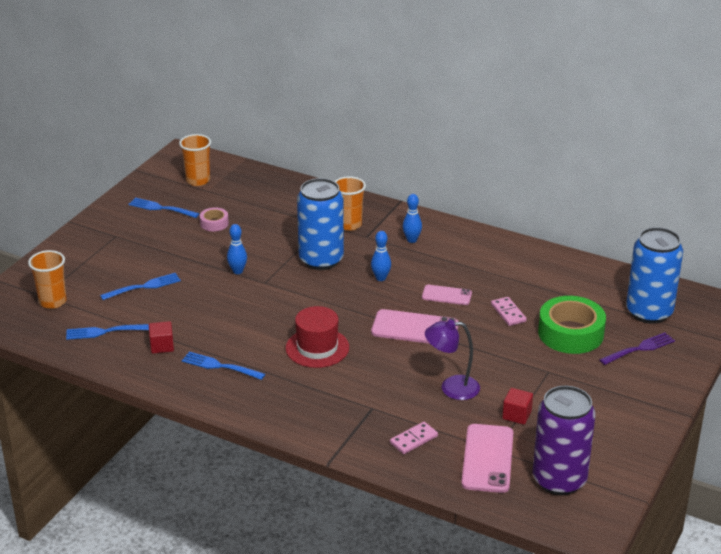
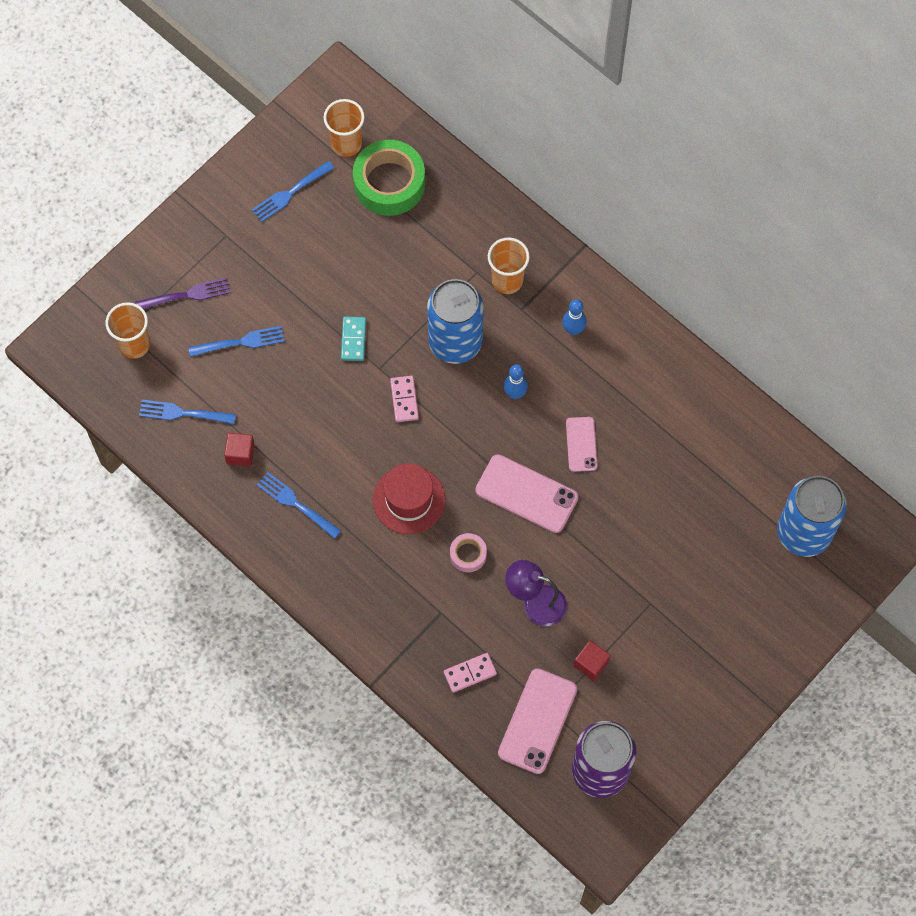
camera: 15 degrees right, 35 degrees up
blue fork [129,197,199,218] -> blue fork turned 75 degrees counterclockwise [252,161,334,222]
pink tape [200,208,229,231] -> pink tape moved to [450,533,487,572]
blue bowling pin [227,224,247,274] -> turquoise domino [341,316,366,361]
pink phone [422,285,472,305] -> pink phone turned 60 degrees clockwise [566,417,598,472]
pink domino [491,297,527,326] -> pink domino moved to [390,376,419,422]
green tape [538,296,606,354] -> green tape moved to [353,140,425,216]
purple fork [599,332,675,365] -> purple fork moved to [135,277,230,309]

